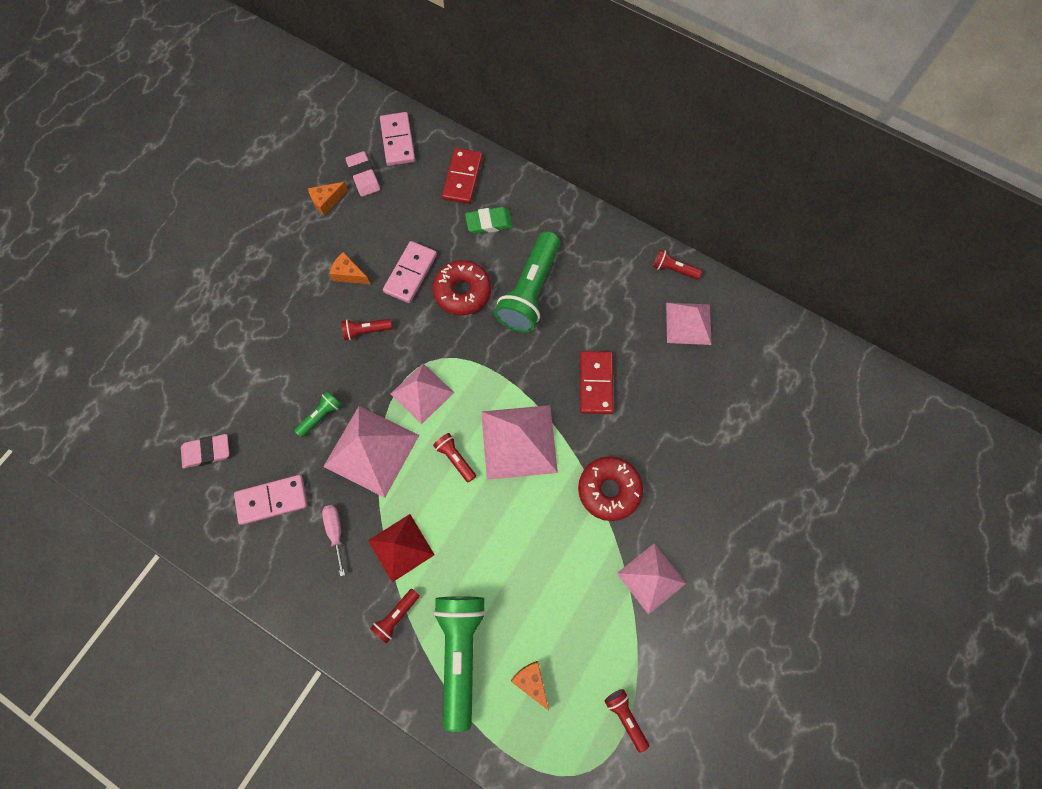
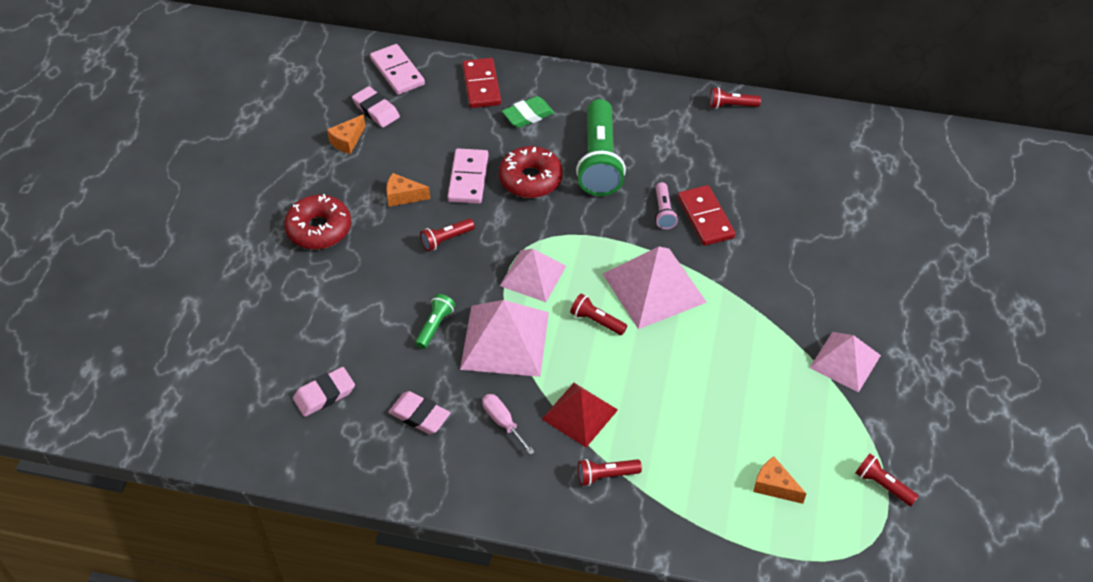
camera: 20 degrees left, 20 degrees down
pink domino [234,475,308,525] -> pink eraser [388,391,450,434]
red flashlight [370,589,420,644] -> red flashlight turned 60 degrees clockwise [578,459,642,486]
green flashlight [433,596,486,732] -> none
red donut [578,456,643,521] -> red donut moved to [284,194,351,249]
pink pyramid [666,303,712,345] -> none
none -> pink flashlight [655,182,678,229]

